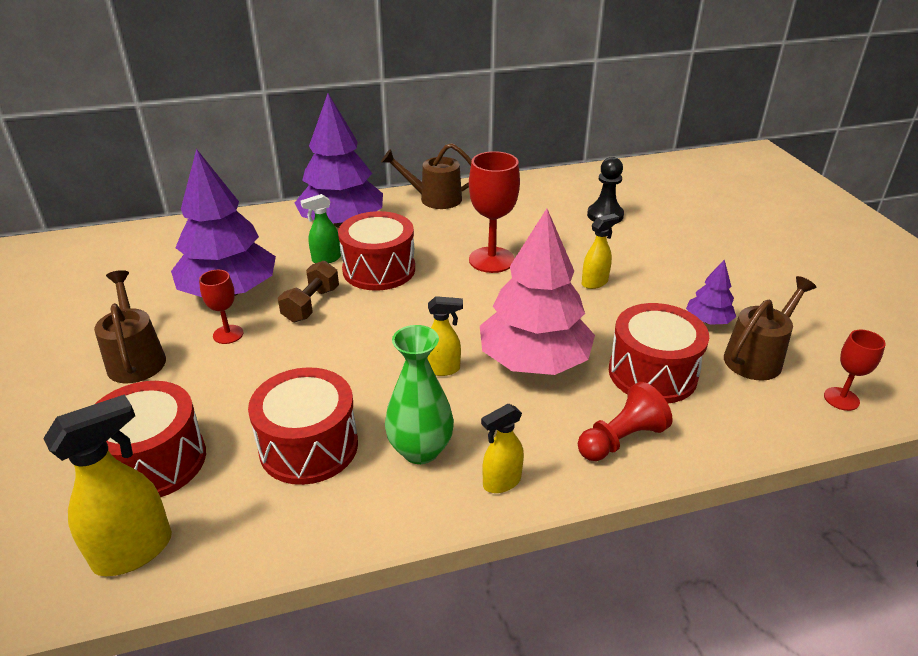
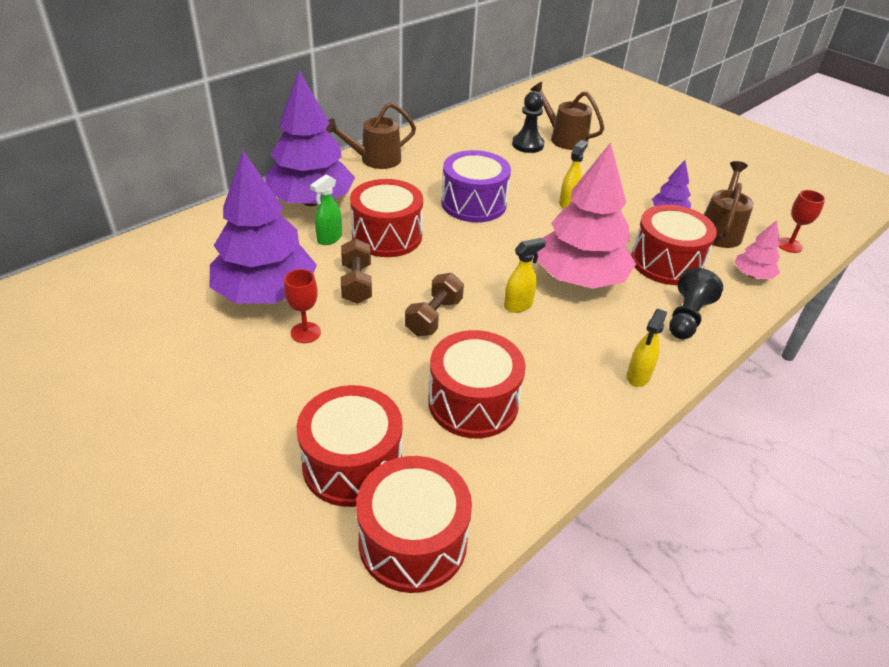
camera: 30 degrees left, 5 degrees up
yellow spray bottle [43,394,172,576] -> red drum [356,456,472,593]
brown watering can [94,270,166,383] -> brown watering can moved to [530,82,604,150]
green vase [385,325,454,464] -> none
red goblet [469,151,520,273] -> purple drum [441,150,511,222]
red pawn [578,382,673,461] -> black pawn [669,268,723,339]
none -> brown dumbbell [405,273,464,336]
none -> pink tree [735,220,780,279]

